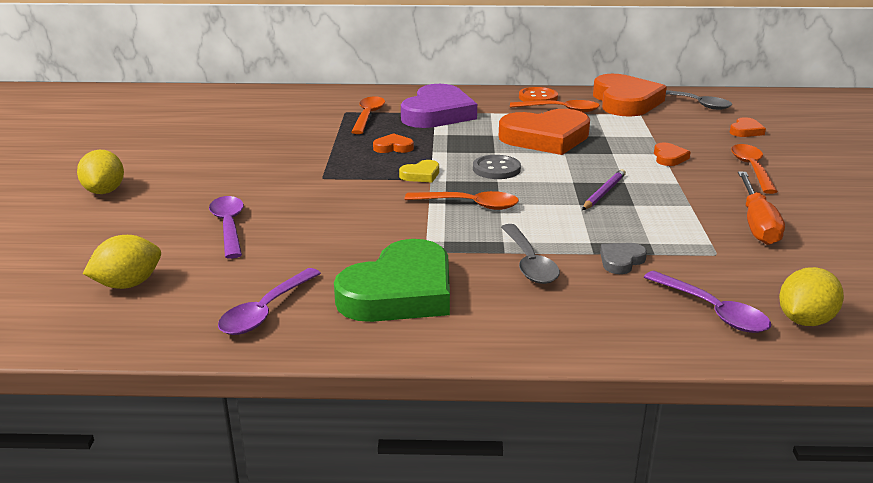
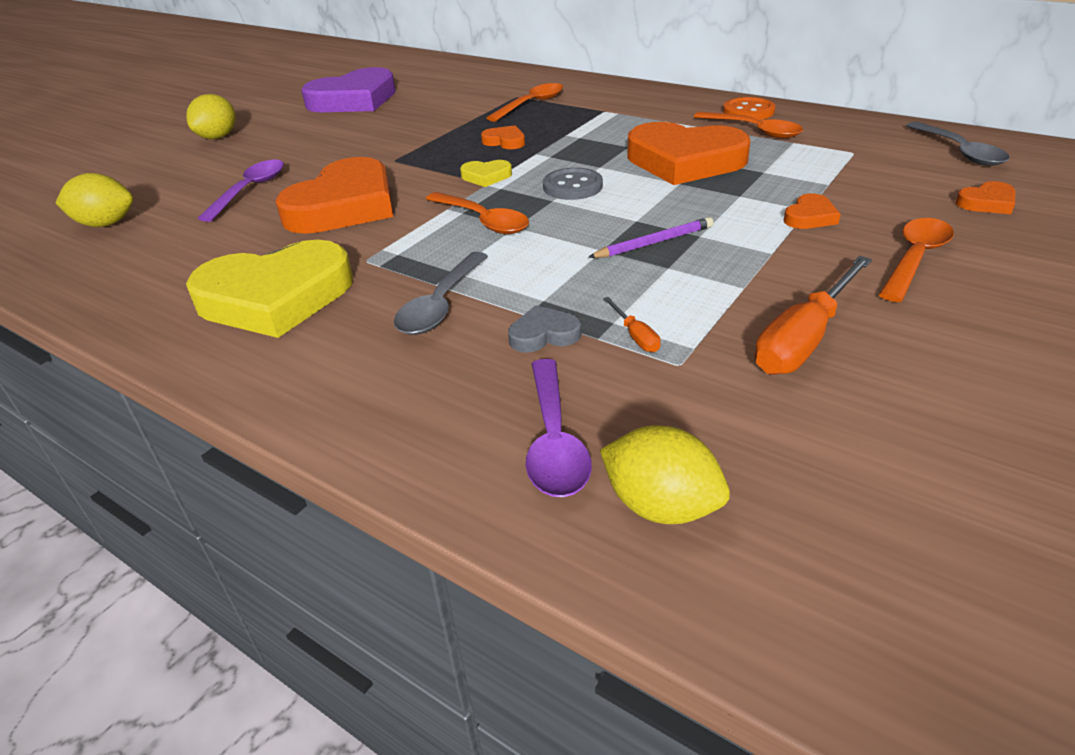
camera: 35 degrees right, 10 degrees up
purple spoon [218,268,321,335] -> none
green heart [334,239,450,322] -> yellow heart [186,240,353,338]
purple heart [401,84,477,128] -> purple heart moved to [301,67,396,112]
orange heart [593,74,667,117] -> orange heart moved to [275,157,393,234]
yellow lemon [779,267,844,326] -> yellow lemon turned 45 degrees clockwise [600,425,730,524]
none -> orange screwdriver [603,297,661,352]

